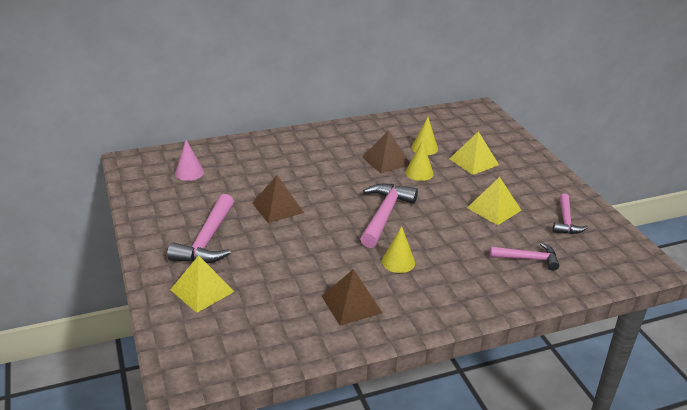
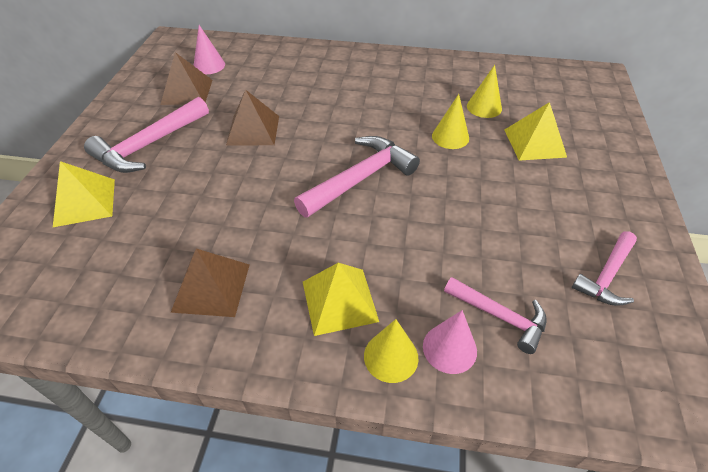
camera: 30 degrees right, 15 degrees up
brown pyramid [363,130,410,174] -> brown pyramid moved to [160,52,212,105]
yellow cone [382,226,415,273] -> yellow cone moved to [364,319,418,383]
yellow pyramid [467,177,522,225] -> yellow pyramid moved to [303,263,379,336]
none -> pink cone [423,310,477,374]

